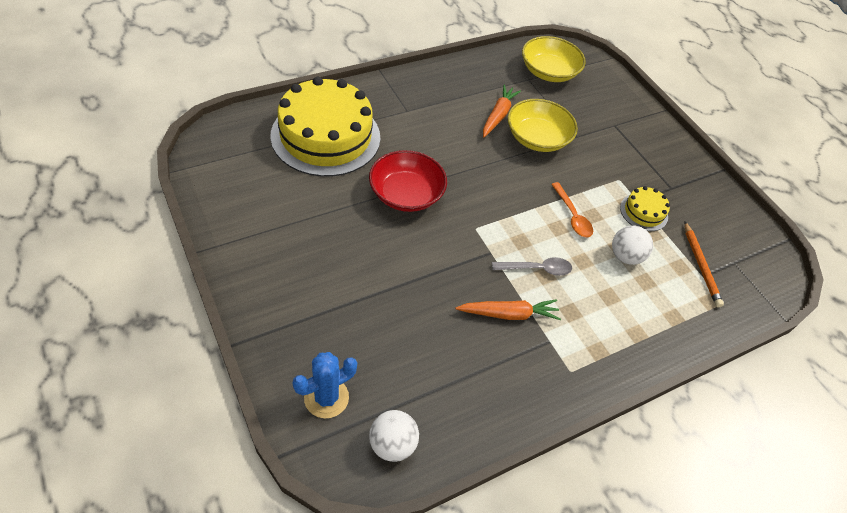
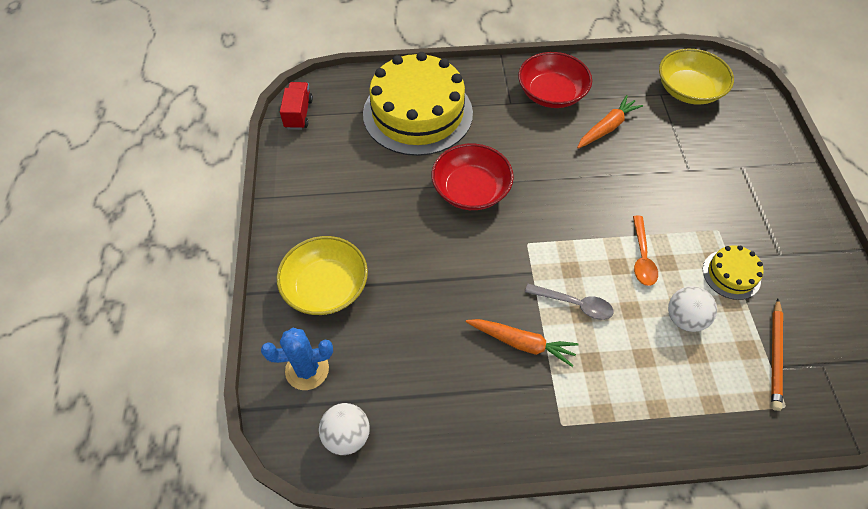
camera: 30 degrees right, 5 degrees up
yellow bowl [508,99,578,152] -> yellow bowl moved to [277,236,368,315]
none -> red truck [280,82,313,130]
none -> red bowl [518,52,592,108]

